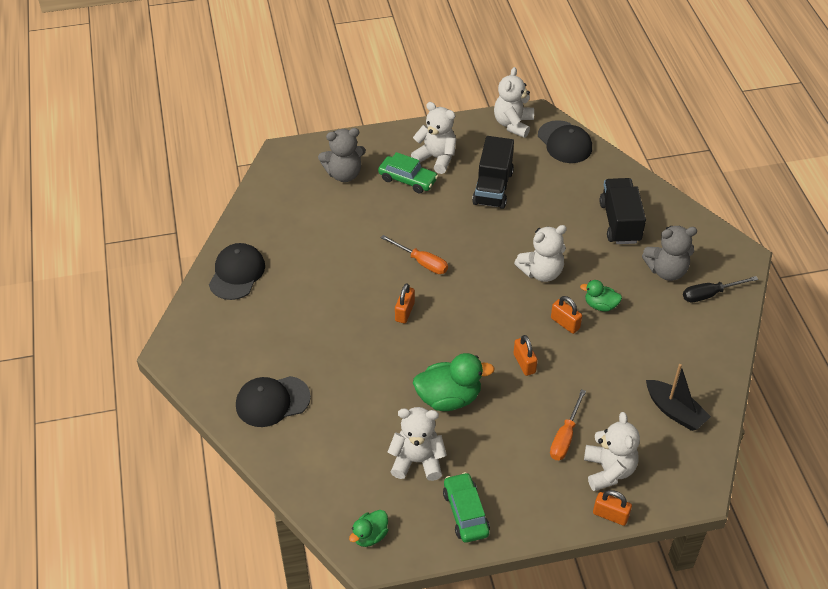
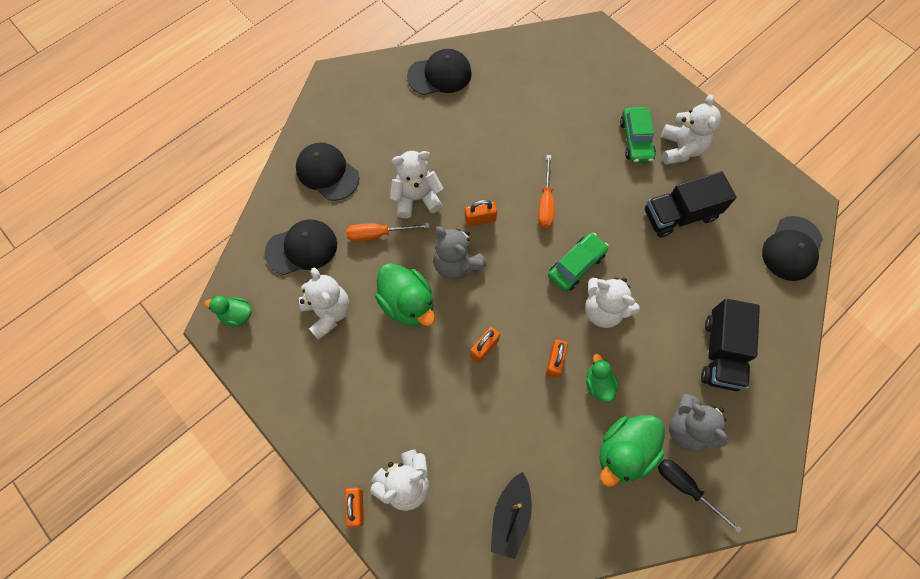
camera: 60 degrees right, 20 degrees up
grey teddy bear [318,128,366,182] -> grey teddy bear moved to [433,226,487,279]
green car [443,472,490,543] -> green car moved to [548,233,609,292]
white teddy bear [494,67,534,138] -> white teddy bear moved to [390,151,443,218]
orange screwdriver [550,389,586,460] -> orange screwdriver moved to [346,223,430,242]
black truck [599,178,646,244] -> black truck turned 135 degrees clockwise [701,299,760,391]
none -> black cap [265,219,337,275]
none -> green duck [599,415,665,487]

